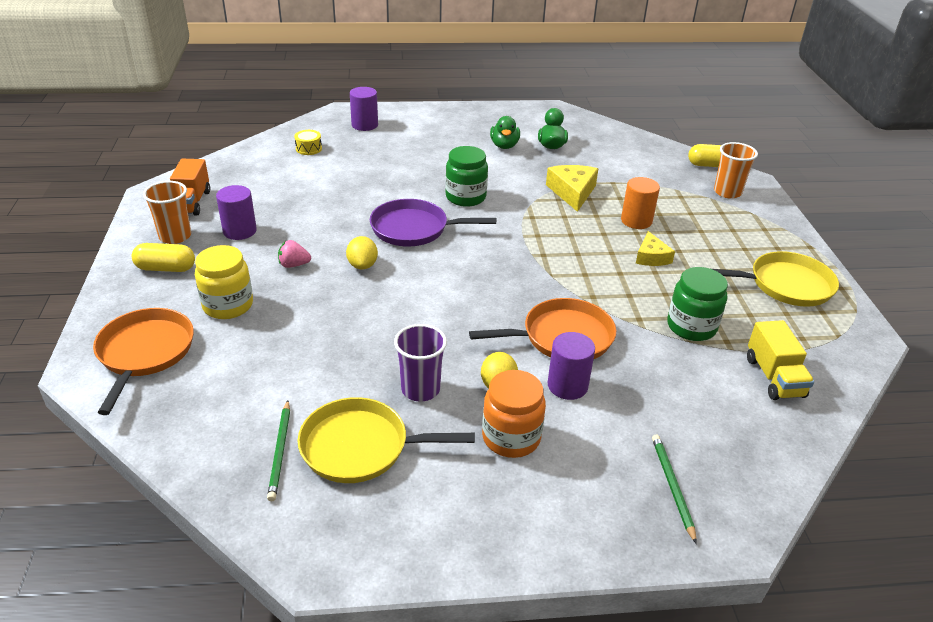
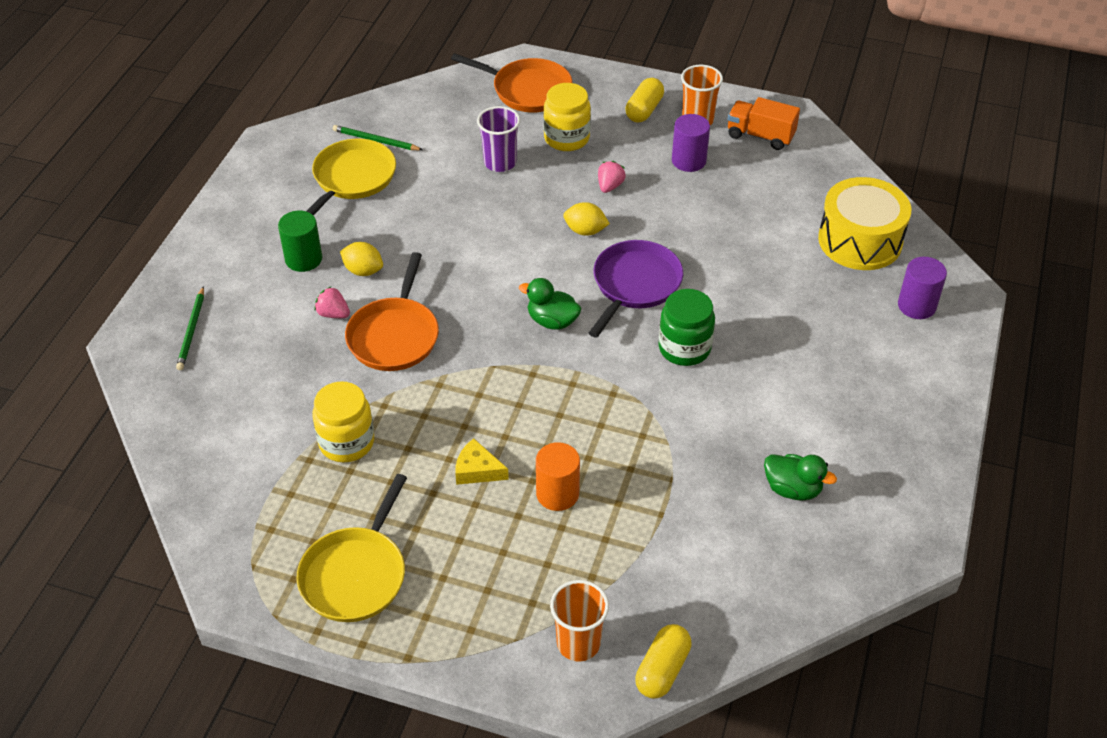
camera: 115 degrees right, 10 degrees up
yellow drum [294,130,322,155] -> yellow drum [818,177,911,270], size x2.46
purple cup [394,324,447,401] -> purple cup moved to [477,106,520,172]
orange jar [482,370,546,458] -> green cylinder [278,210,322,272]
green duck [490,116,520,149] -> green duck moved to [519,278,582,330]
yellow cheese [546,165,598,212] -> none
purple cylinder [548,332,595,400] -> pink strawberry [315,287,350,318]
green pencil [652,435,697,544] -> green pencil turned 75 degrees clockwise [176,286,204,370]
green jar [667,267,728,341] -> yellow jar [312,381,374,462]
yellow truck [747,320,814,400] -> none

